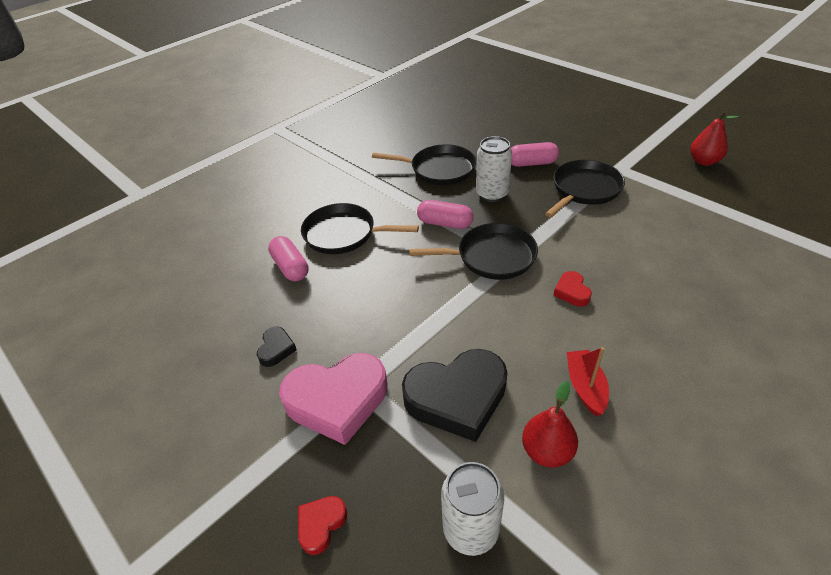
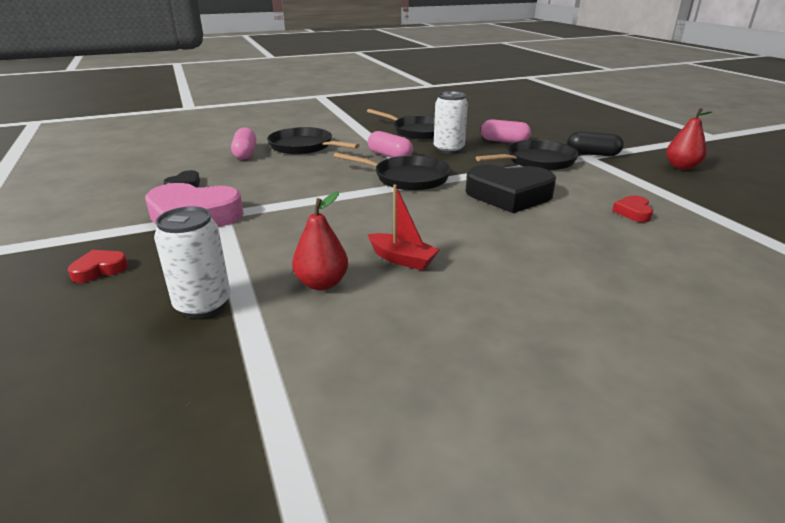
camera: 20 degrees right, 15 degrees down
black heart [402,349,507,442] -> black heart moved to [466,165,556,213]
red heart [553,271,592,307] -> red heart moved to [612,195,653,222]
red boat [567,347,609,416] -> red boat turned 105 degrees clockwise [368,185,440,270]
none -> black capsule [567,131,624,156]

